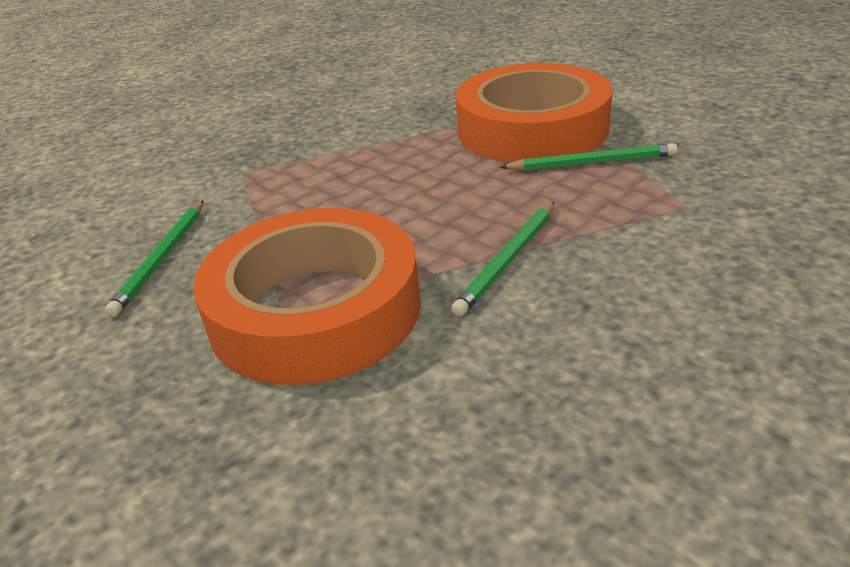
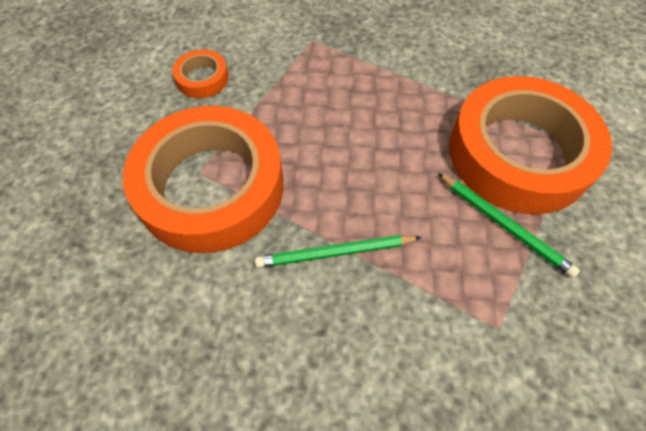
camera: 45 degrees right, 25 degrees up
green pencil [105,200,204,317] -> orange tape [172,50,229,98]

